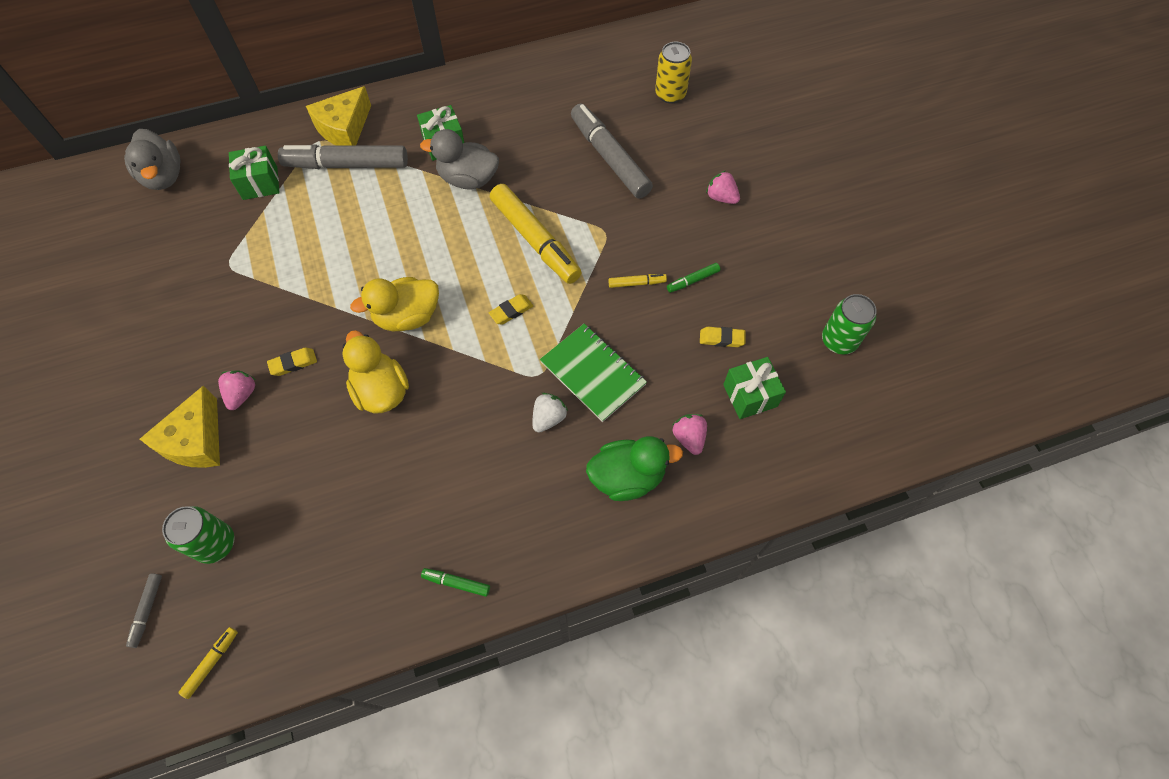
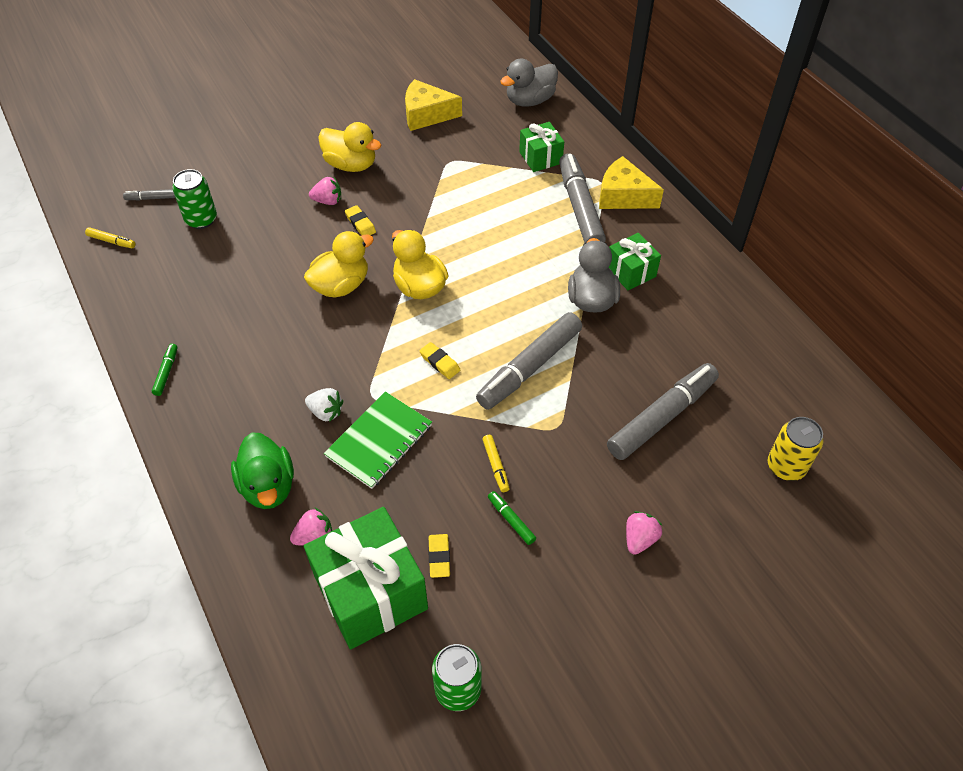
camera: 80 degrees right, 10 degrees down
yellow cheese [140,386,220,468] -> yellow cheese moved to [405,79,462,131]
yellow marker [490,184,582,284] -> grey marker [476,312,582,410]
green gift [723,357,786,419] -> green gift [304,507,428,649], size x1.87
none -> yellow duck [318,122,381,172]

